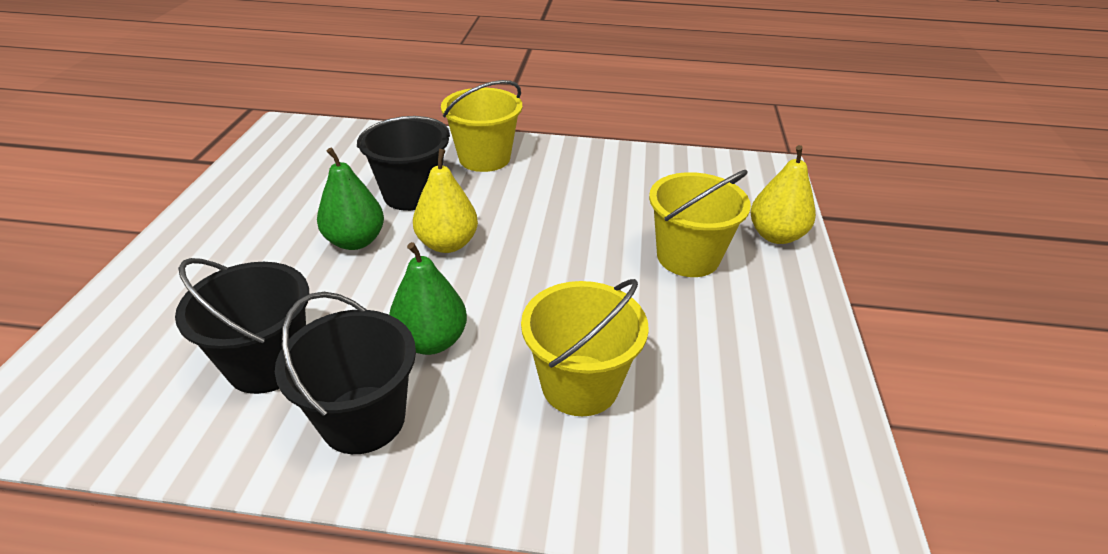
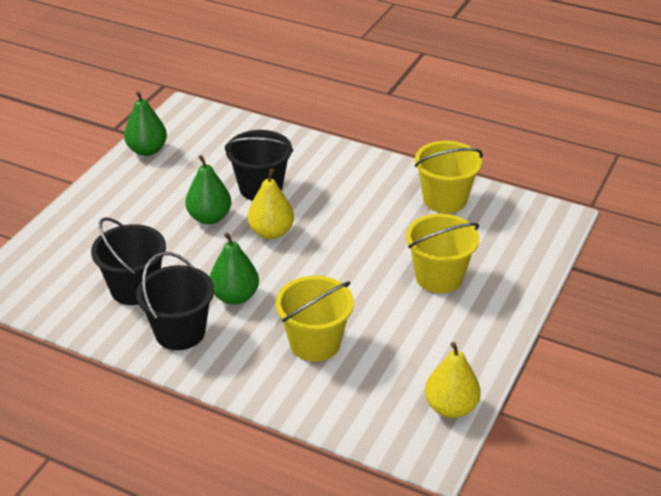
camera: 20 degrees right, 0 degrees up
yellow bucket [441,80,522,172] -> yellow bucket moved to [415,141,483,213]
yellow pear [750,145,816,244] -> yellow pear moved to [425,342,481,418]
none -> green pear [124,91,167,156]

